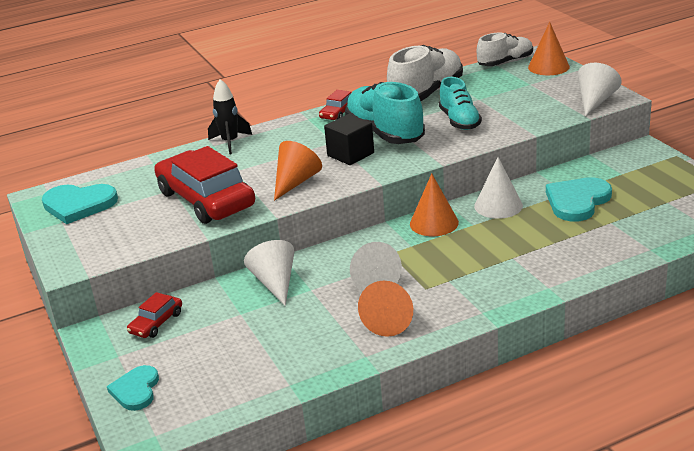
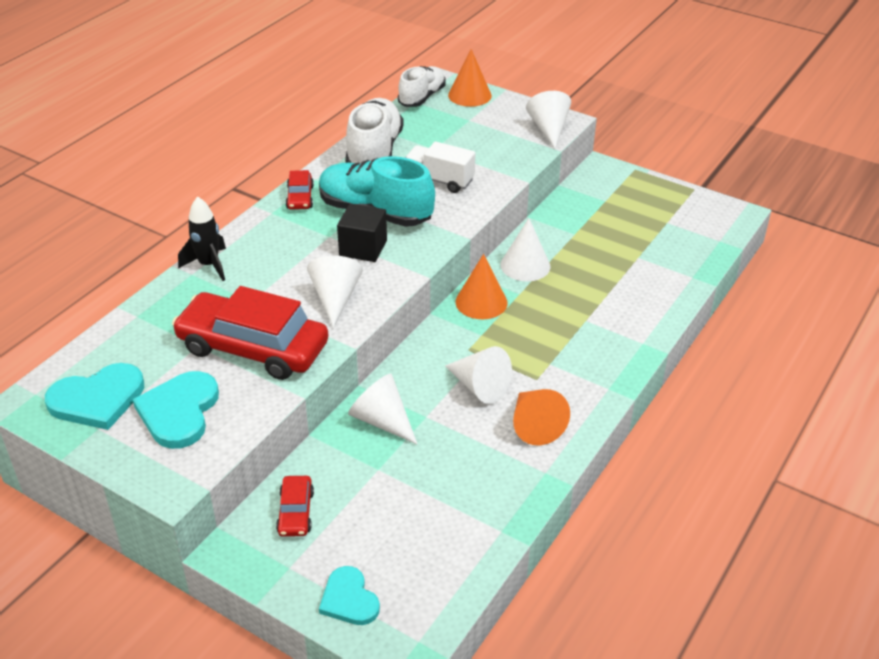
camera: 35 degrees left, 10 degrees up
orange cone [274,141,322,201] -> white cone [307,256,363,328]
turquoise shoe [439,77,482,130] -> white truck [405,141,475,193]
turquoise heart [546,177,612,221] -> turquoise heart moved to [133,371,219,449]

